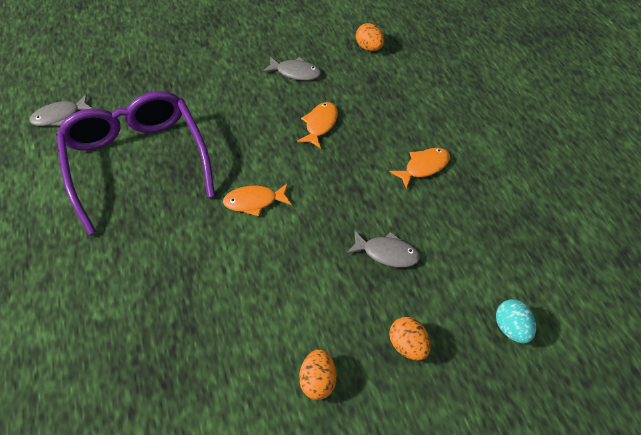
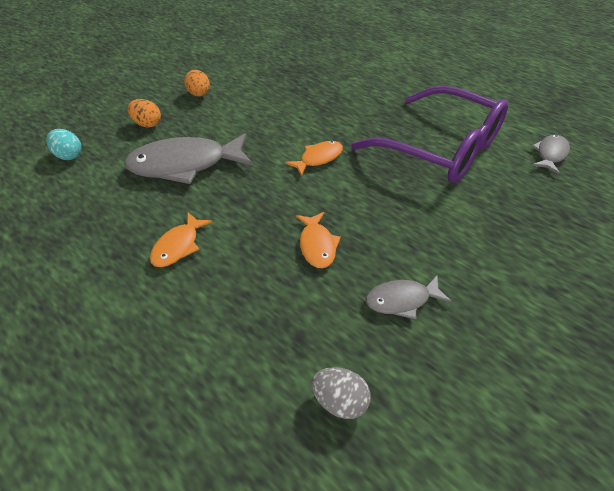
camera: 150 degrees right, 5 degrees down
grey fish [346,230,420,268] -> grey fish [124,133,253,184], size x1.94
orange egg [356,23,385,51] -> grey egg [311,367,371,419]

